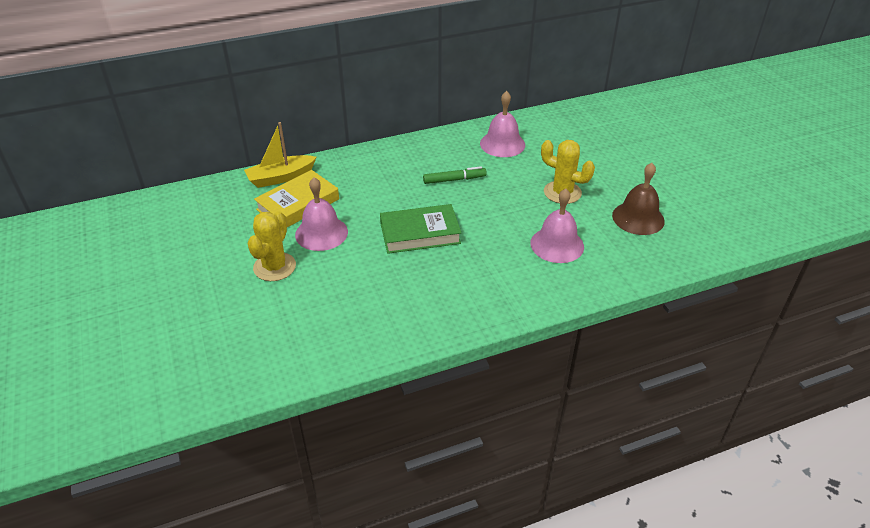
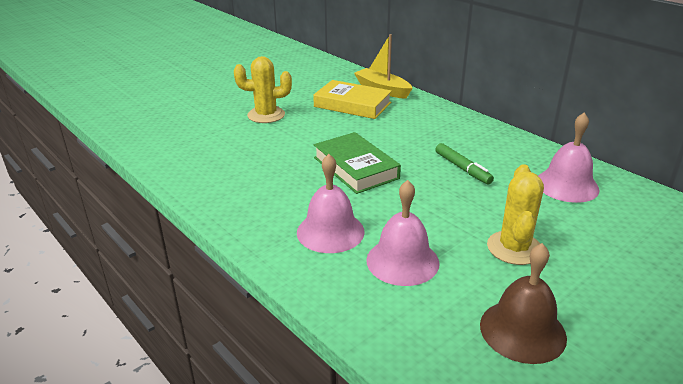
camera: 70 degrees right, 10 degrees down
pink bell [295,177,348,251] -> pink bell moved to [297,154,365,253]

